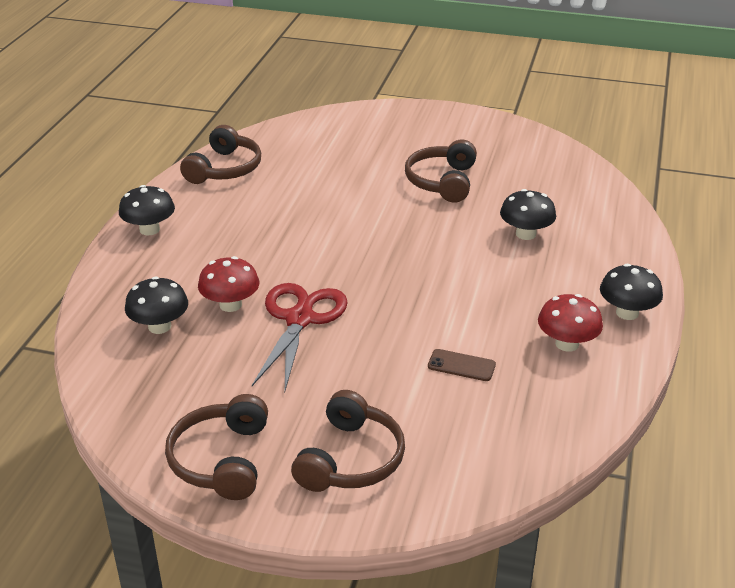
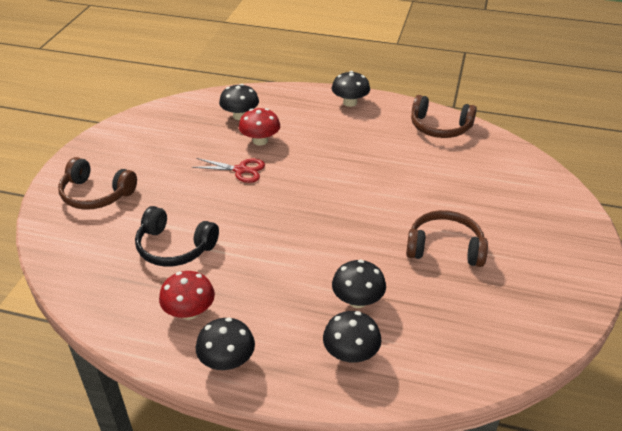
camera: 90 degrees right, 5 degrees up
brown headphones [165,394,268,500] -> none
red scissors [252,283,348,390] -> red scissors [192,158,265,183], size x0.63
brown phone [428,349,496,381] -> black headphones [135,206,219,267]
none -> black mushroom [323,311,381,363]

